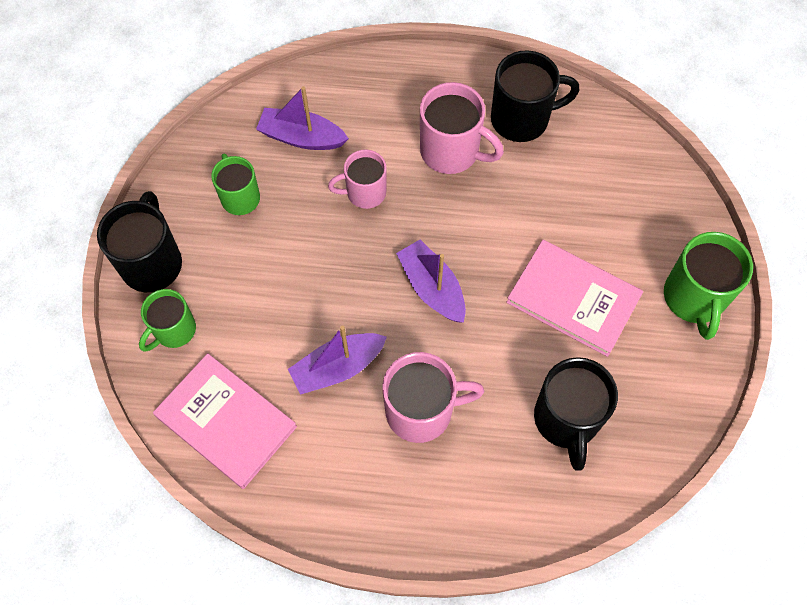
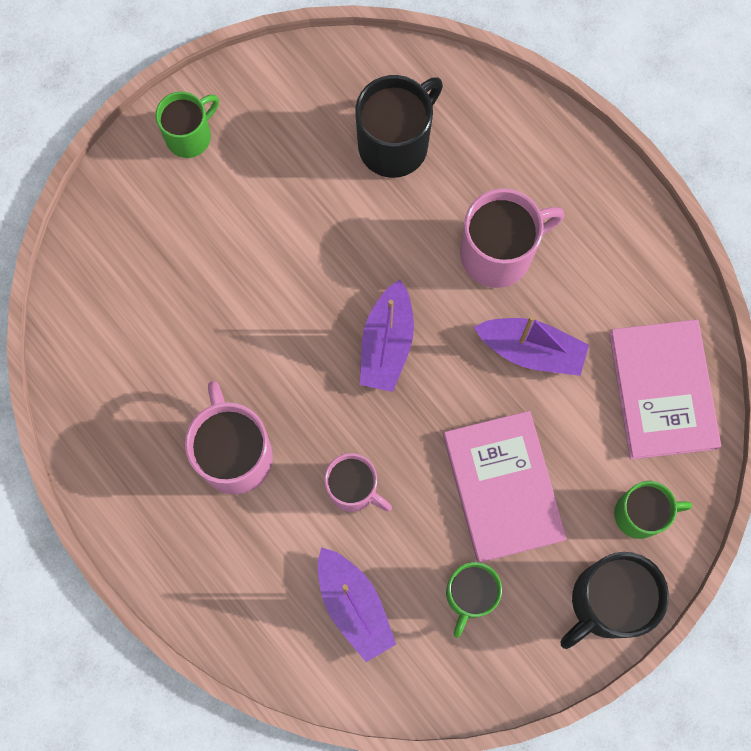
camera: 135 degrees left, 10 degrees up
pink mug [382,352,484,443] -> pink mug turned 120 degrees clockwise [460,188,565,288]
black mug [491,50,580,142] -> none
pink book [506,240,643,357] -> pink book moved to [443,411,567,563]
green mug [664,232,753,340] -> green mug [155,92,219,158], size x0.66

